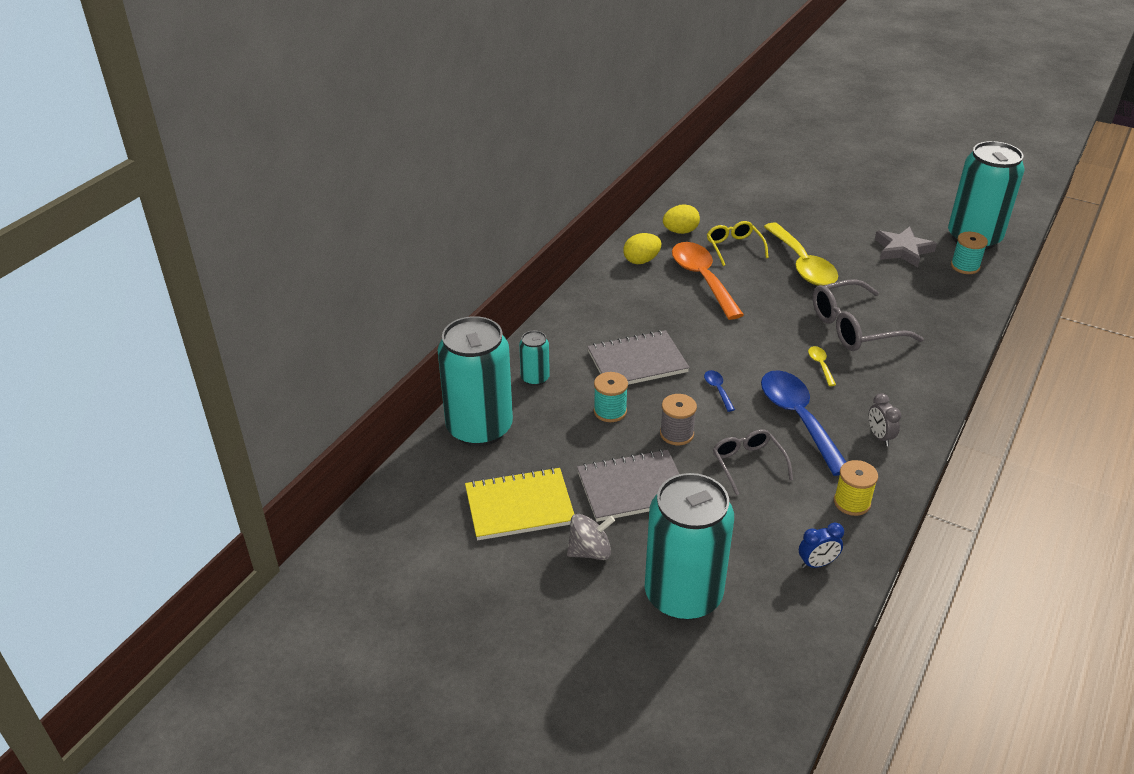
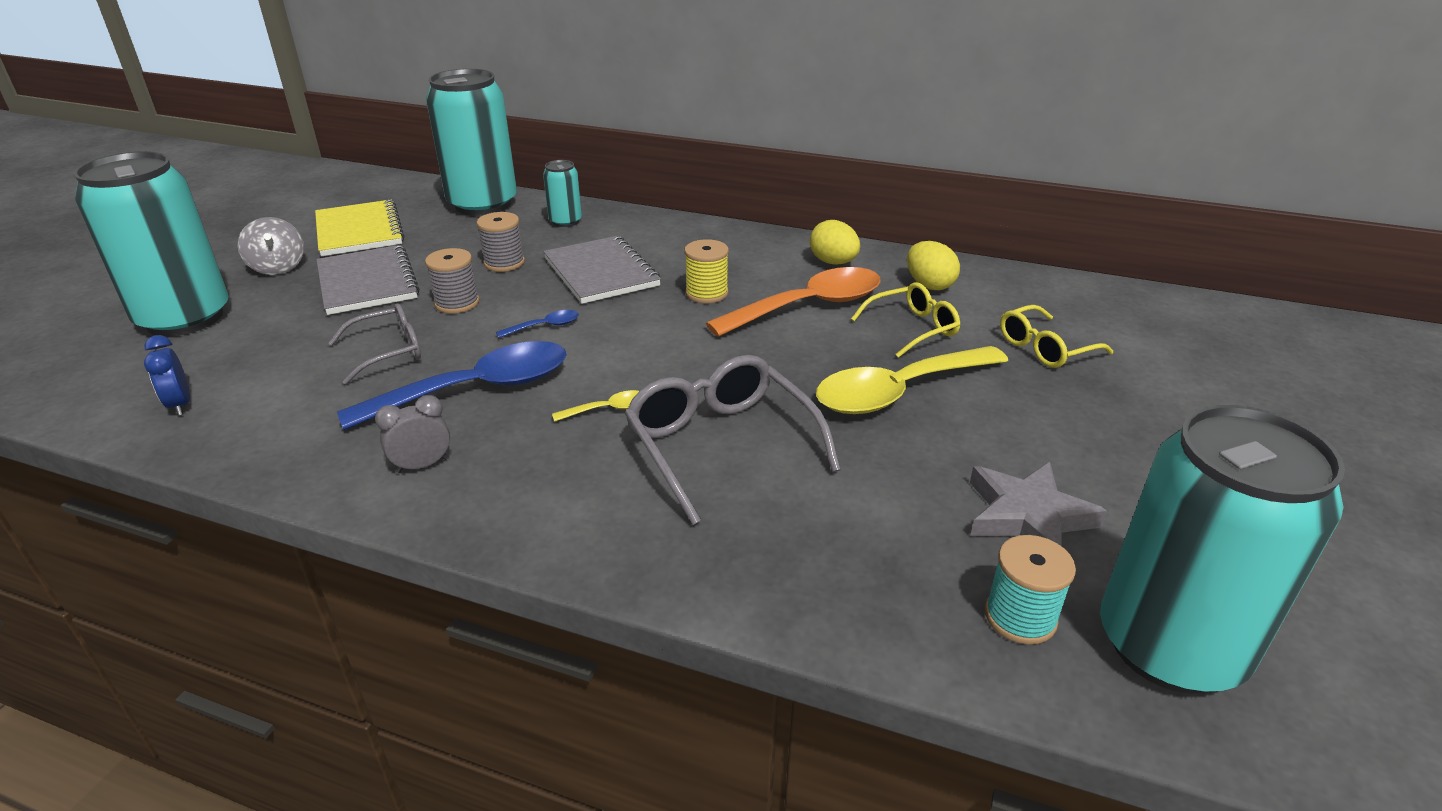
camera: 80 degrees right, 5 degrees down
turquoise spool [594,372,628,422] -> grey spool [477,212,525,272]
yellow spool [834,460,878,516] -> yellow spool moved to [684,239,729,303]
none -> yellow glasses [1000,305,1113,368]

